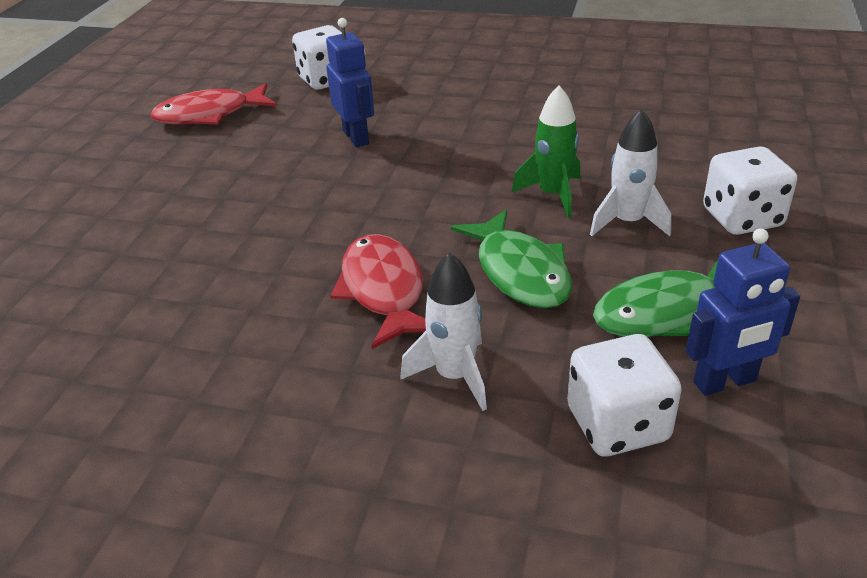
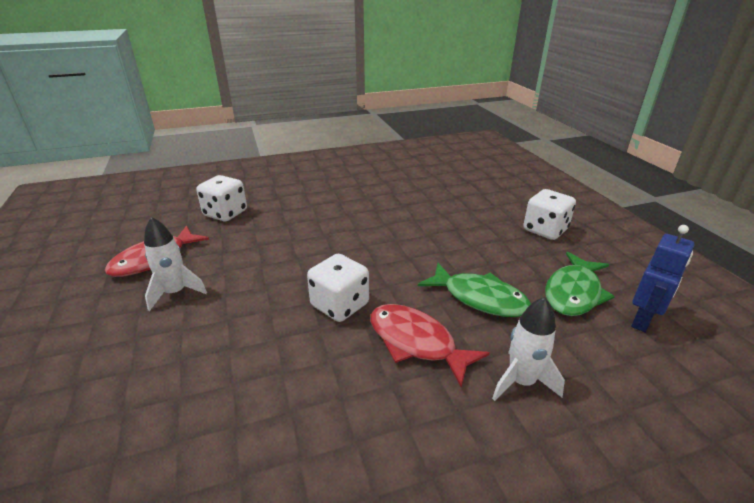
camera: 35 degrees left, 5 degrees down
blue robot [326,18,374,147] -> none
green rocket [512,86,580,218] -> none
white dice [568,334,682,457] -> white dice moved to [307,254,369,322]
white rocket [590,109,671,236] -> white rocket moved to [144,217,207,311]

